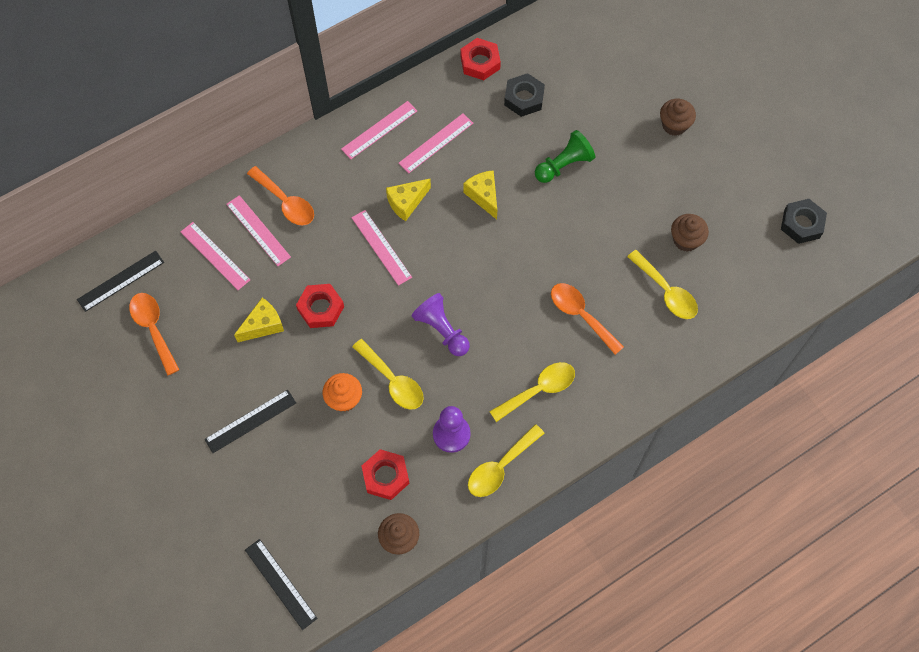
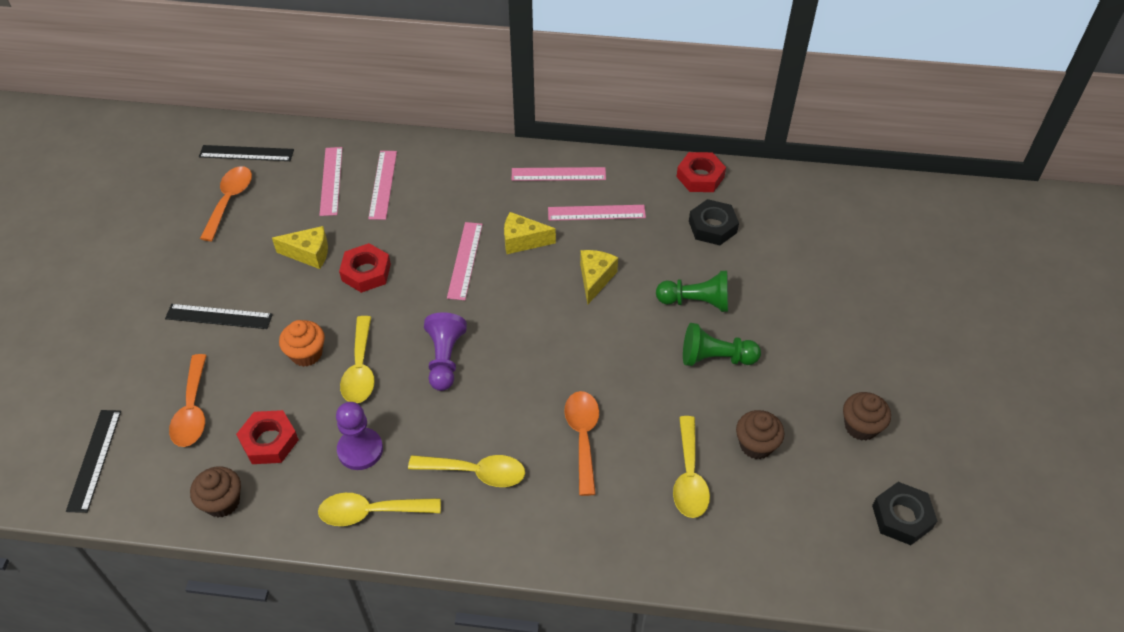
camera: 40 degrees right, 15 degrees down
orange spoon [247,166,314,226] -> orange spoon moved to [169,354,207,447]
brown cupcake [660,99,696,136] -> brown cupcake moved to [843,392,891,441]
none -> green pawn [683,323,761,366]

